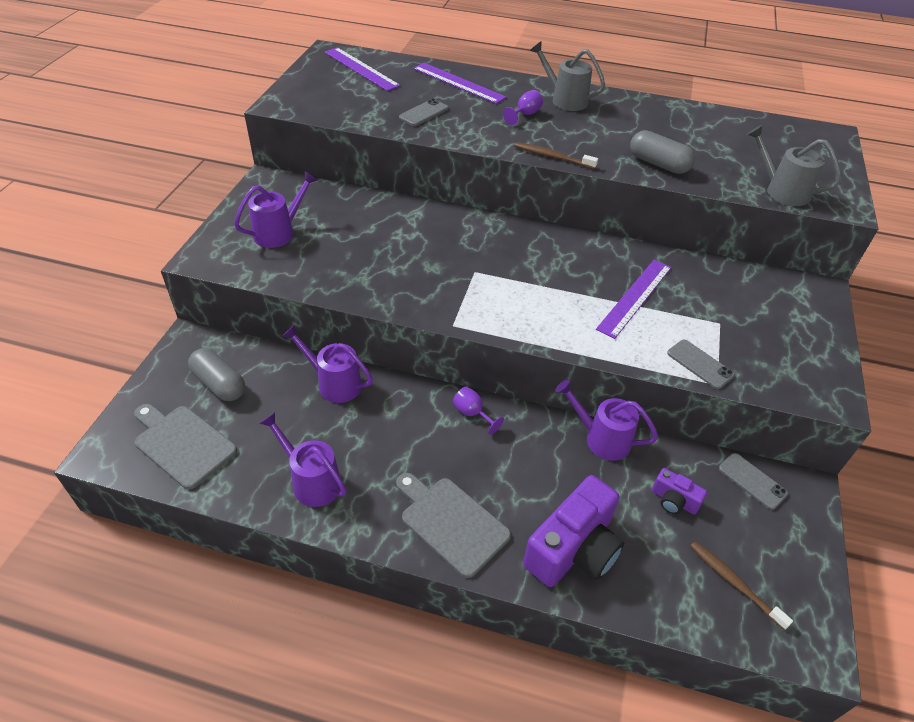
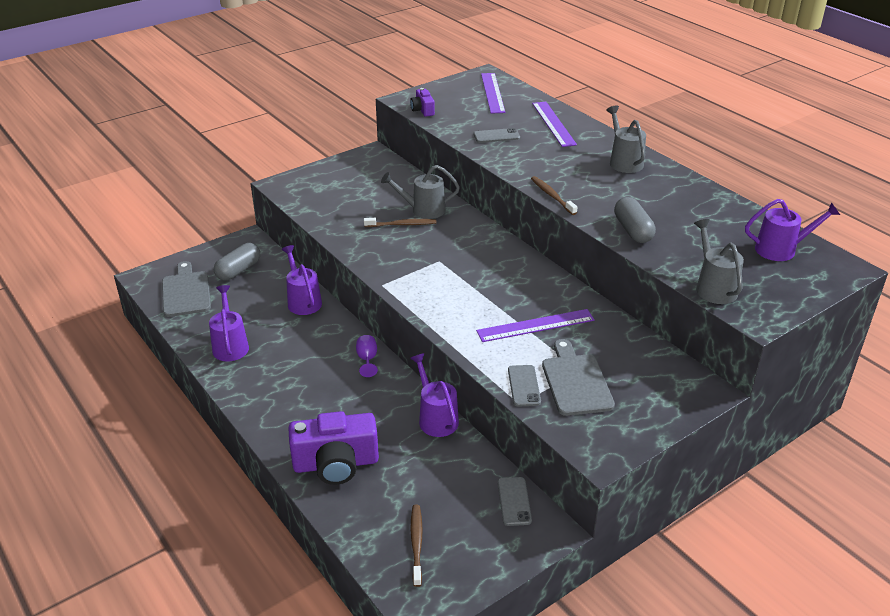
camera: 40 degrees right, 10 degrees down
grey capsule [188,348,245,401] -> grey capsule turned 45 degrees clockwise [214,243,260,281]
purple watering can [234,171,318,248] -> purple watering can moved to [745,199,840,261]
grey cutting board [396,473,511,578] -> grey cutting board moved to [542,339,615,416]
purple goblet [503,90,543,125] -> none
purple camera [652,468,707,514] -> purple camera moved to [410,88,435,117]
none -> brown toothbrush [364,218,436,227]
none -> grey watering can [381,165,460,219]

